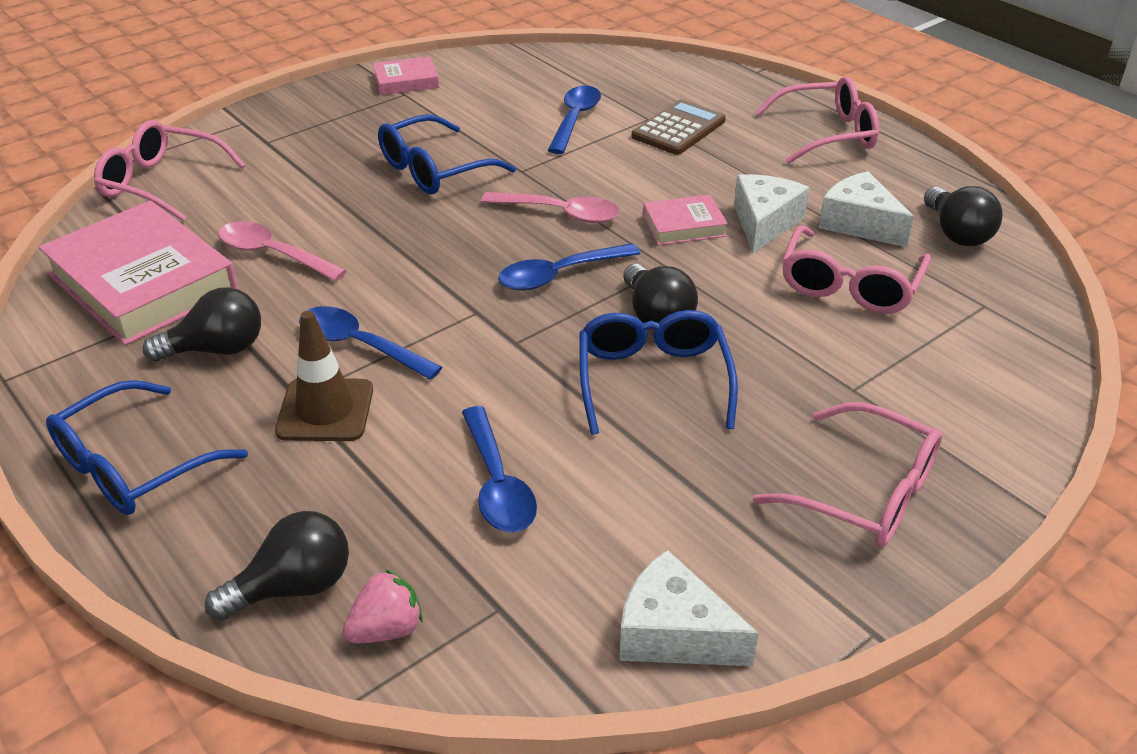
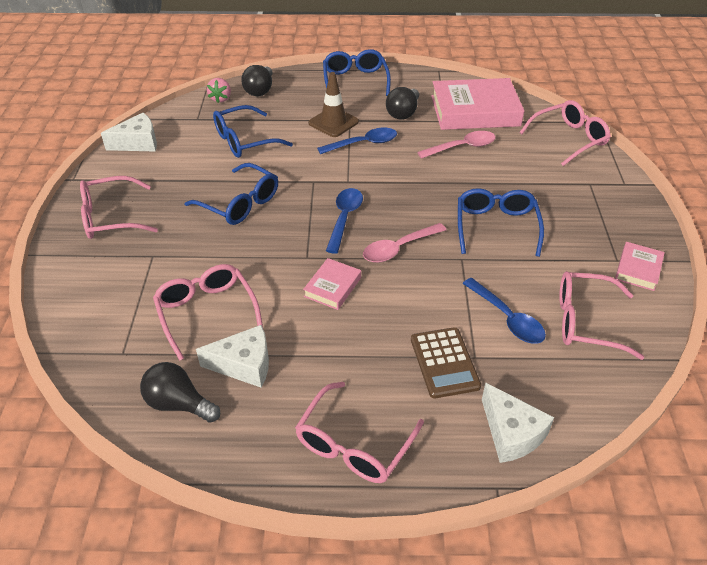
camera: 130 degrees right, 5 degrees up
blue spoon [462,406,537,532] -> blue glasses [213,105,293,158]
black light bulb [623,264,698,330] -> none
white cheese [734,174,810,253] -> white cheese moved to [482,382,554,463]
none -> pink glasses [559,271,644,360]

